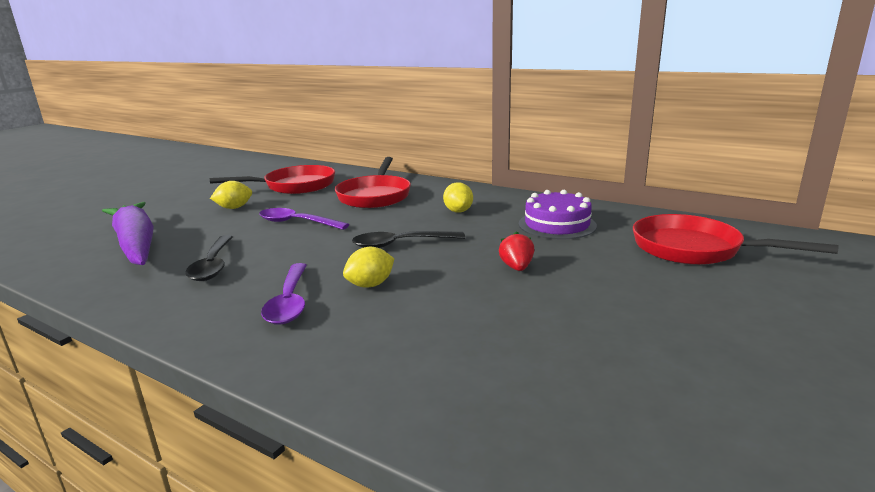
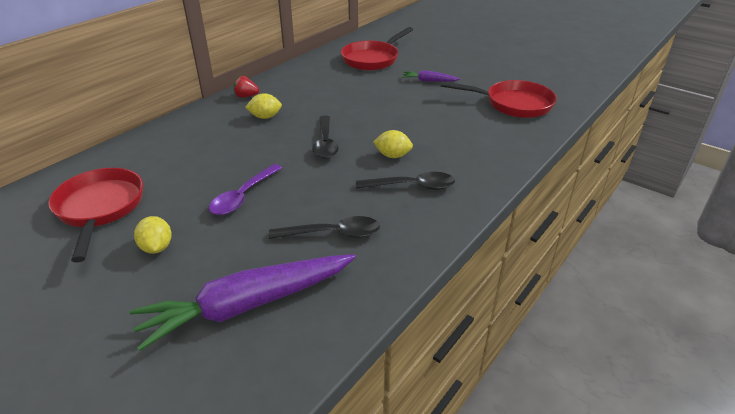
camera: 85 degrees left, 15 degrees up
purple spoon [261,263,307,325] -> black spoon [356,172,455,190]
red pan [335,157,411,208] -> red pan moved to [441,80,557,118]
yellow lemon [343,247,394,288] -> yellow lemon turned 45 degrees counterclockwise [373,130,413,158]
red strawberry [499,231,534,271] -> red strawberry moved to [234,76,259,98]
purple cake [519,190,597,239] -> none
none -> purple carrot [402,70,461,82]

